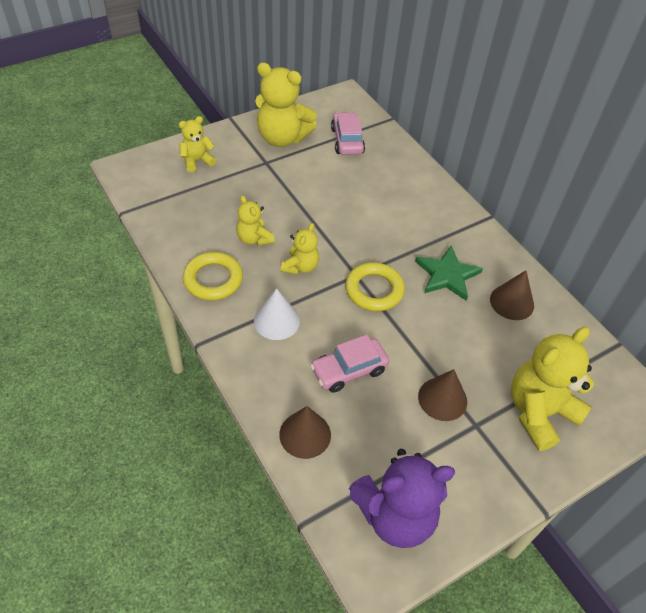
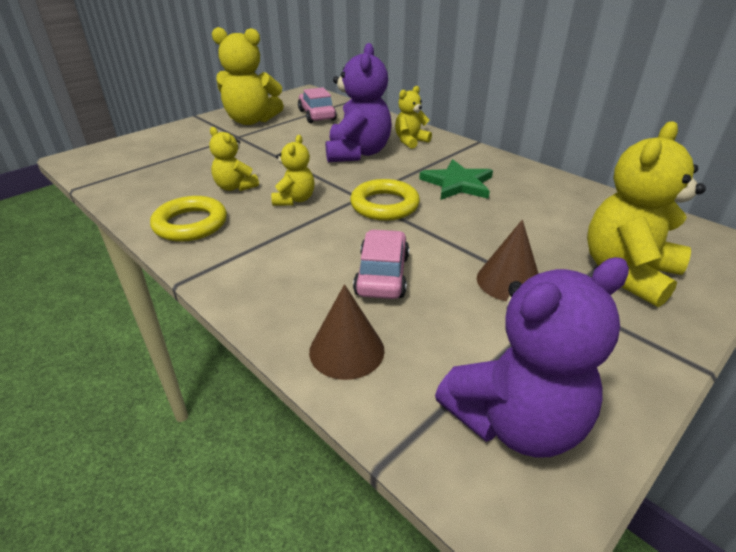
camera: 10 degrees left, 15 degrees down
yellow teddy bear [179,116,216,172] -> yellow teddy bear moved to [395,86,432,149]
white cone [254,288,300,340] -> none
pink car [310,335,389,393] -> pink car turned 135 degrees clockwise [353,229,409,299]
brown cone [490,270,534,320] -> none
none -> purple teddy bear [326,43,392,162]

